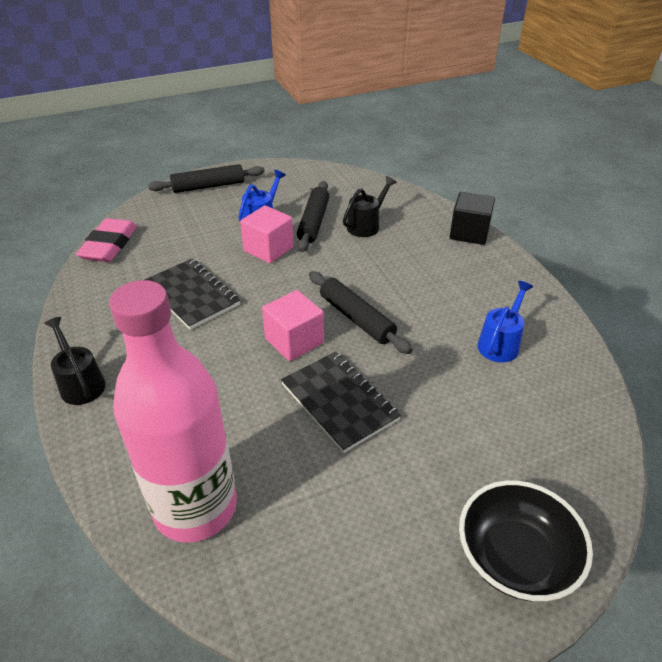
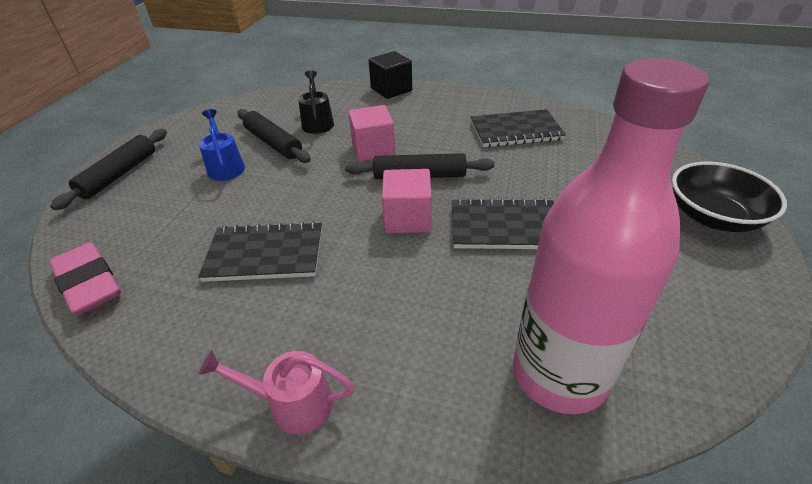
camera: 50 degrees left, 0 degrees up
black watering can [44,317,106,405] -> pink watering can [199,351,355,435]
pink cube [240,205,294,263] -> pink cube moved to [348,105,395,162]
blue watering can [477,281,533,362] -> black notebook [471,109,566,147]

